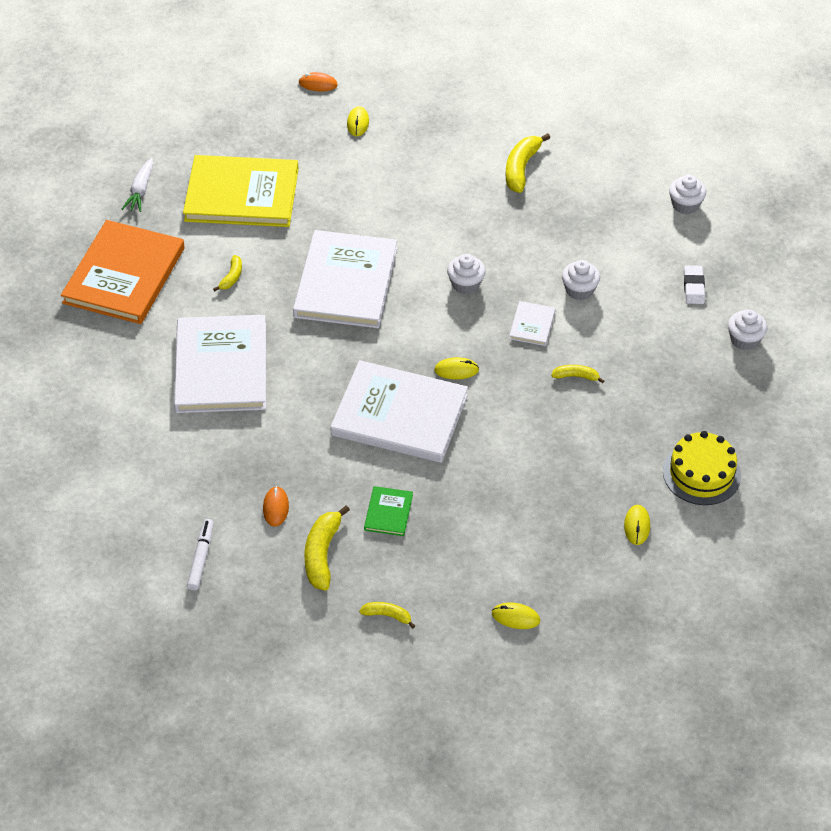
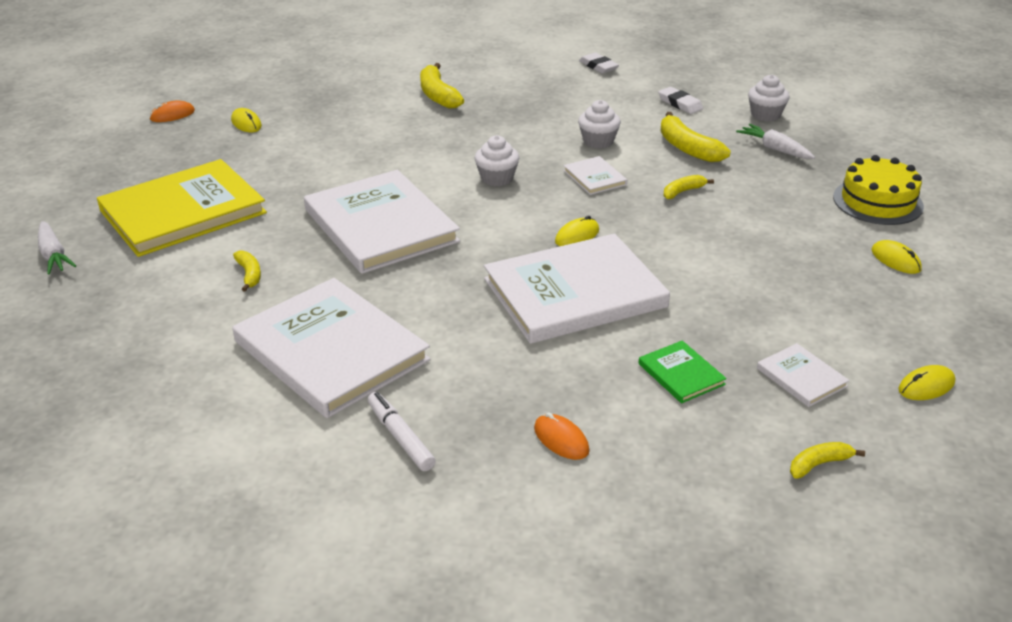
camera: 40 degrees left, 15 degrees down
orange book [61,220,185,324] -> none
white marker [187,519,214,590] -> white marker moved to [368,392,436,471]
yellow banana [304,505,350,591] -> yellow banana moved to [660,112,731,162]
white cupcake [669,175,706,214] -> white eraser [579,53,619,74]
none -> white carrot [736,124,815,159]
none -> white book [757,343,849,407]

